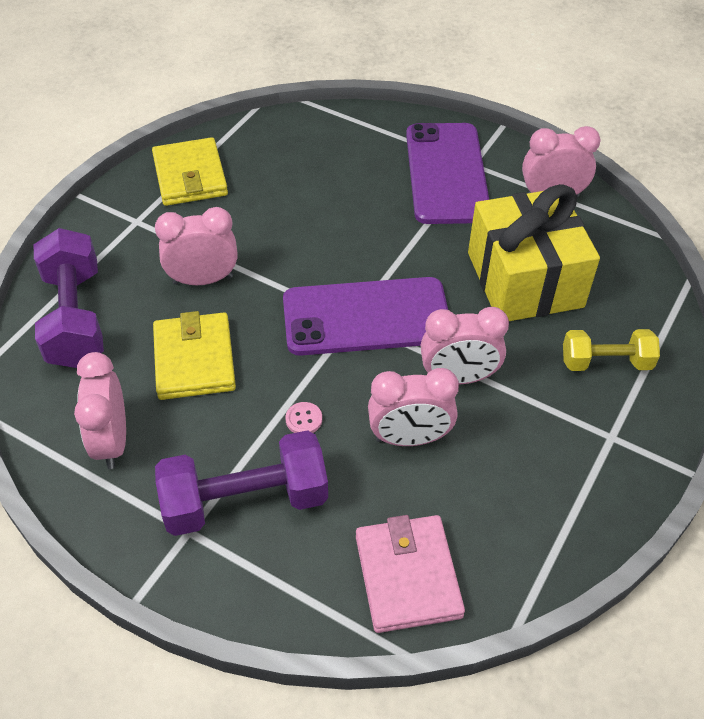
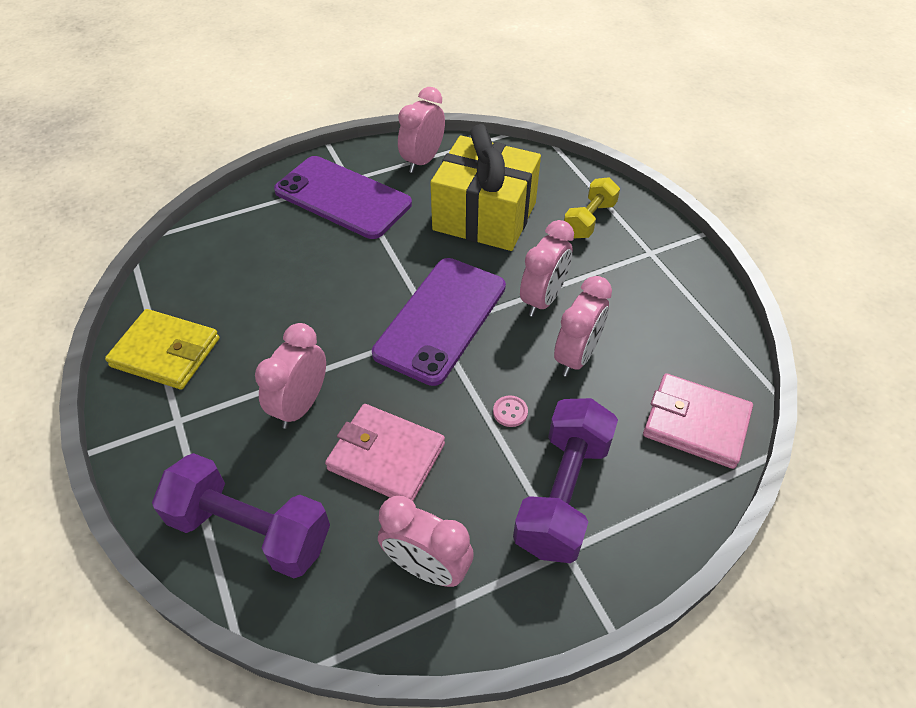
camera: 55 degrees left, 0 degrees up
yellow wallet [153,311,236,400] -> pink wallet [325,404,445,501]

